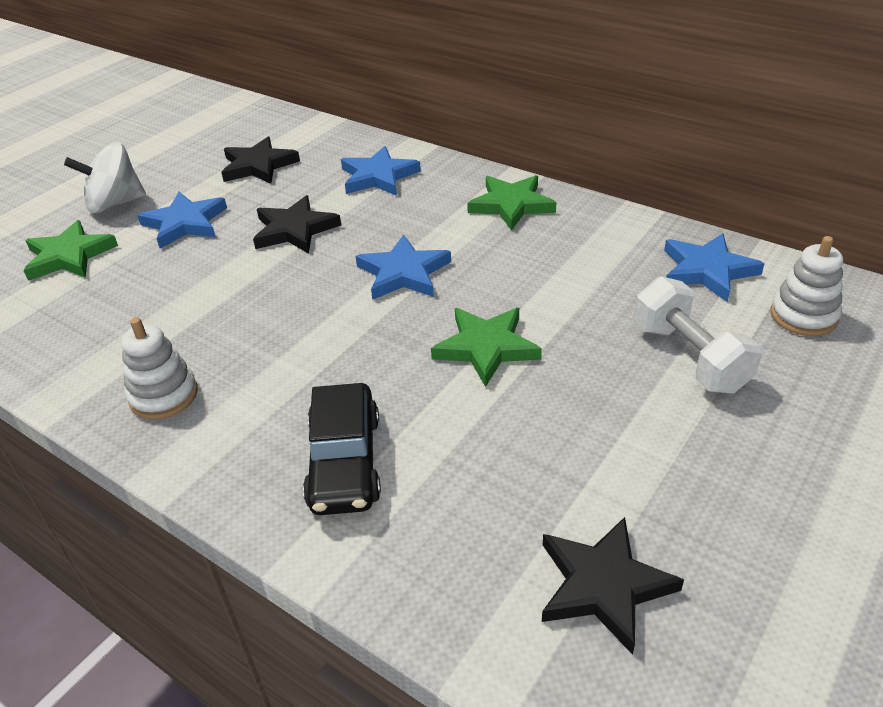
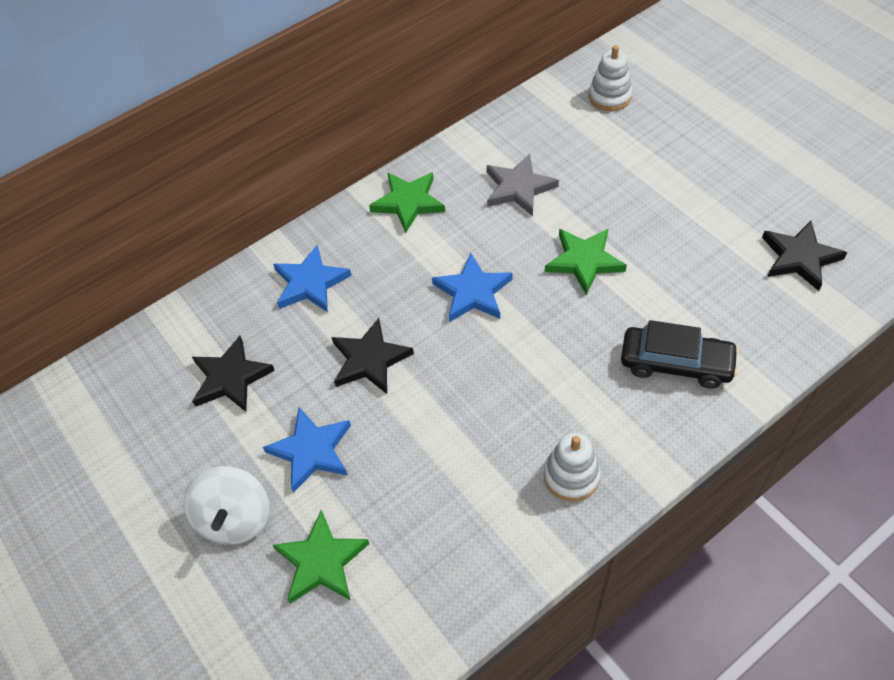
camera: 70 degrees left, 15 degrees up
white dumbbell [634,276,762,394] -> none
blue star [664,233,764,302] -> none
none -> grey star [487,154,559,216]

